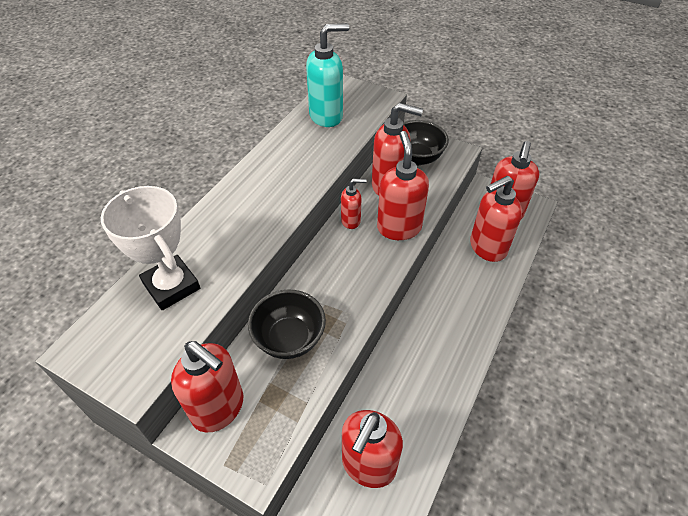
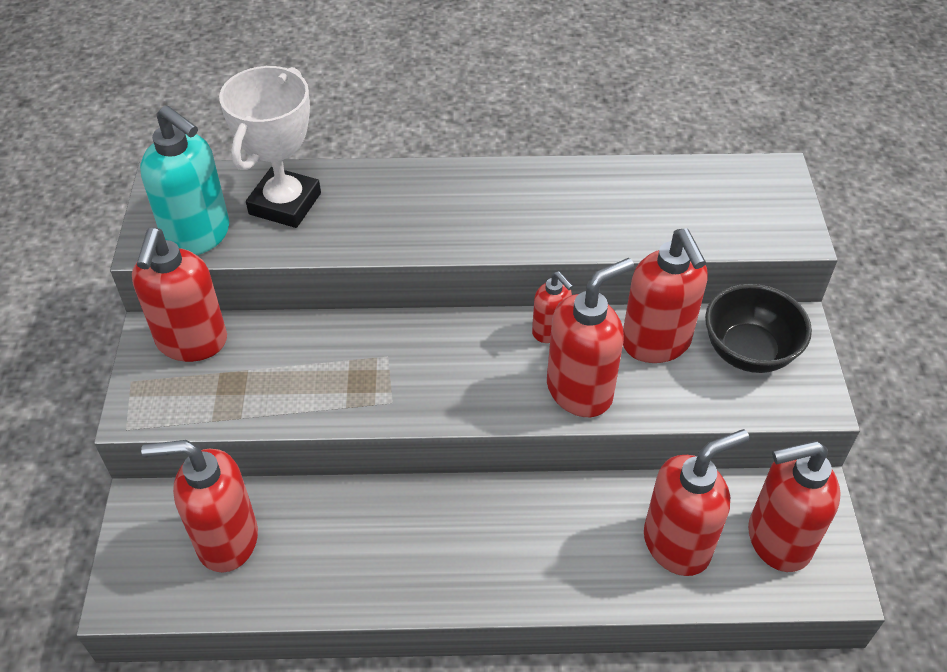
camera: 60 degrees right, 0 degrees up
black bowl [248,290,326,359] -> none
turquoise soap dispenser [306,23,349,127] -> turquoise soap dispenser moved to [140,105,229,255]
red soap dispenser [470,175,522,262] -> red soap dispenser turned 120 degrees clockwise [644,429,749,576]

